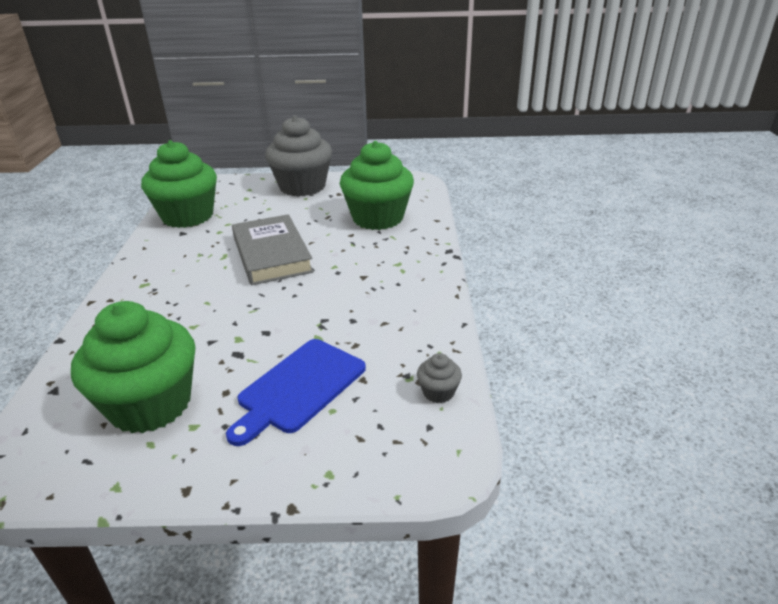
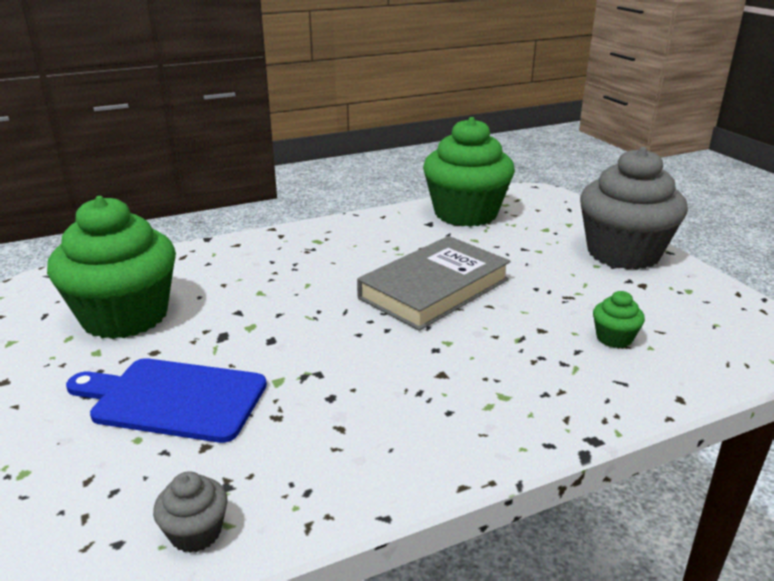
camera: 65 degrees right, 5 degrees down
green cupcake [340,141,414,230] -> green cupcake [593,291,645,348], size x0.40

